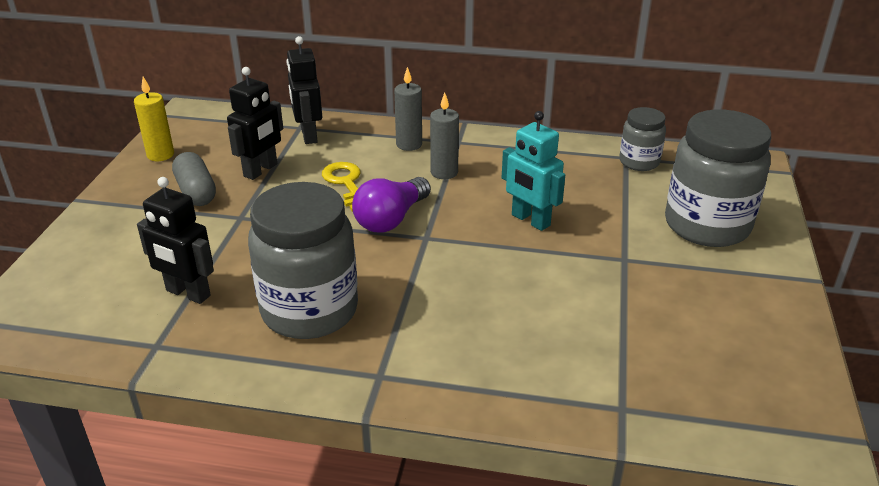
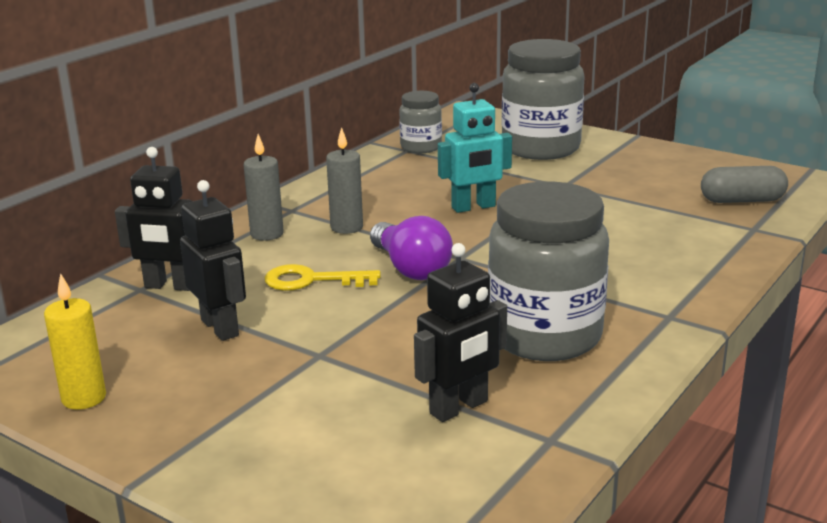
camera: 65 degrees left, 10 degrees down
grey capsule [172,152,216,206] -> grey capsule moved to [701,166,788,203]

